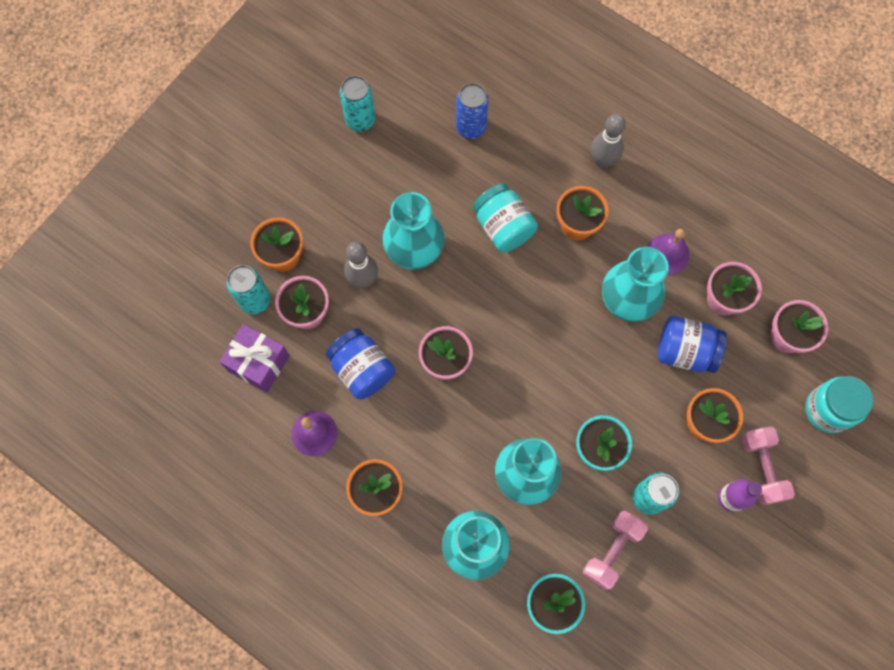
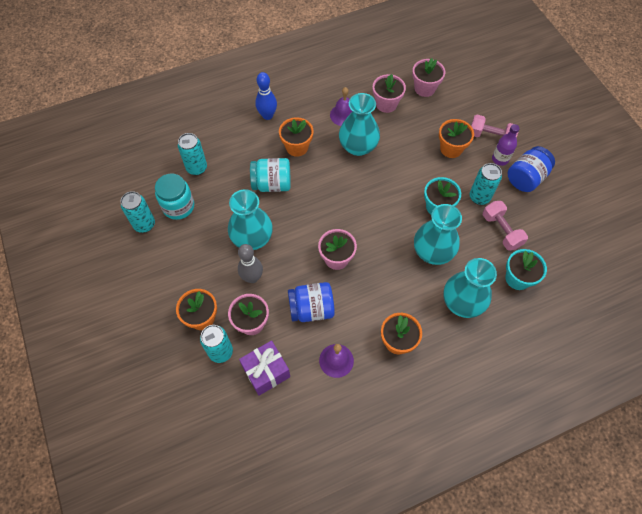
camera: 60 degrees left, 10 degrees down
blue can [456,83,489,139] -> turquoise can [178,133,207,175]
grey bowling pin [591,114,626,168] -> blue bowling pin [255,72,277,120]
blue jar [658,316,727,373] -> blue jar moved to [507,146,555,192]
turquoise jar [805,376,873,433] -> turquoise jar moved to [155,173,194,220]

